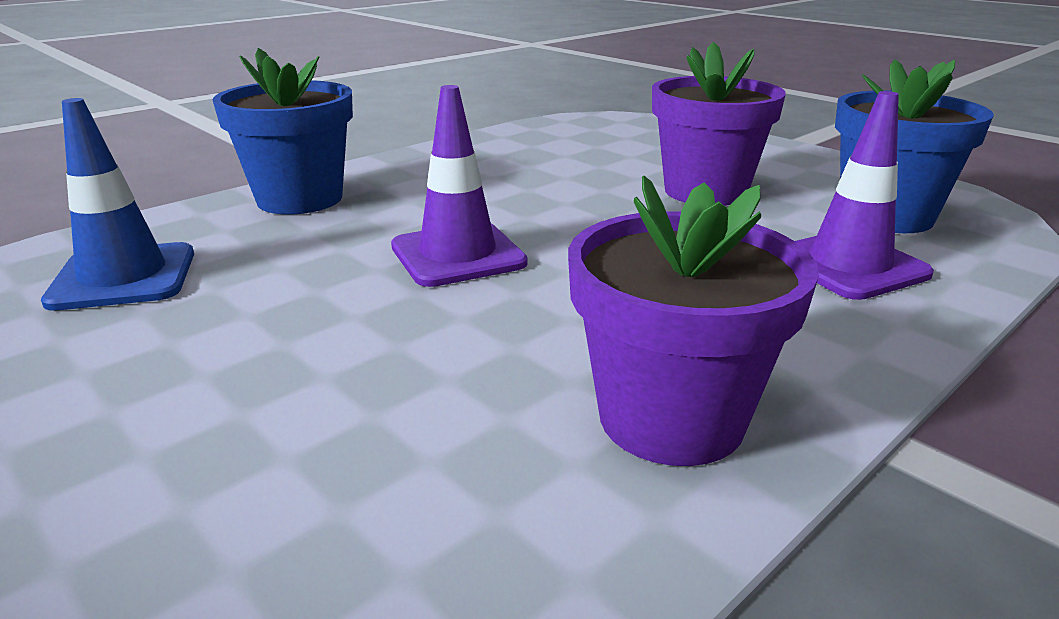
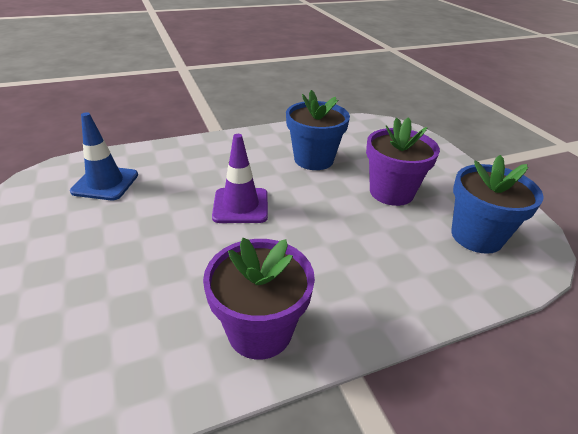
camera: 20 degrees right, 10 degrees up
blue flower pot [212,48,353,214] -> blue flower pot moved to [286,90,350,170]
purple traffic cone [795,91,934,300] -> none

